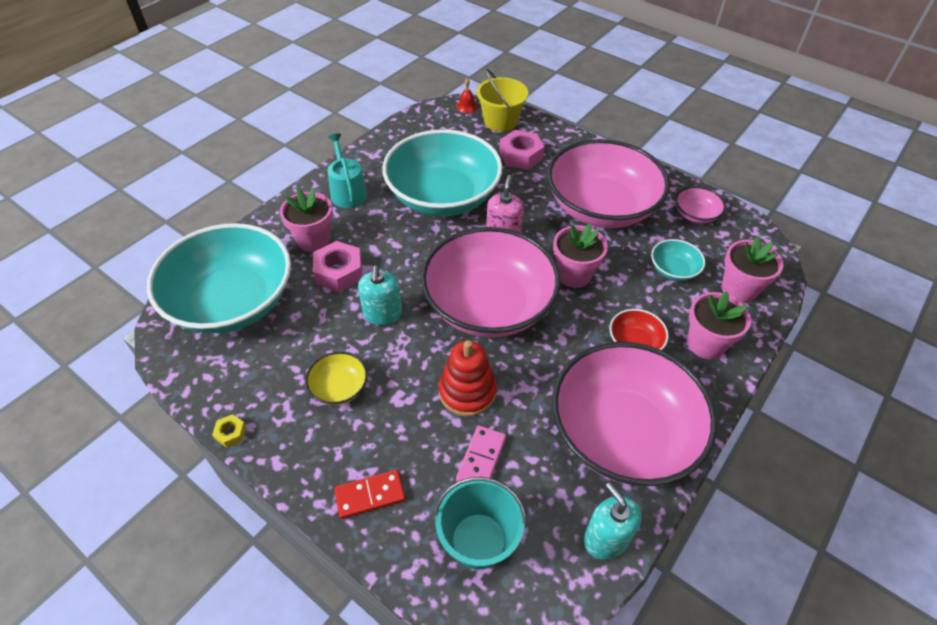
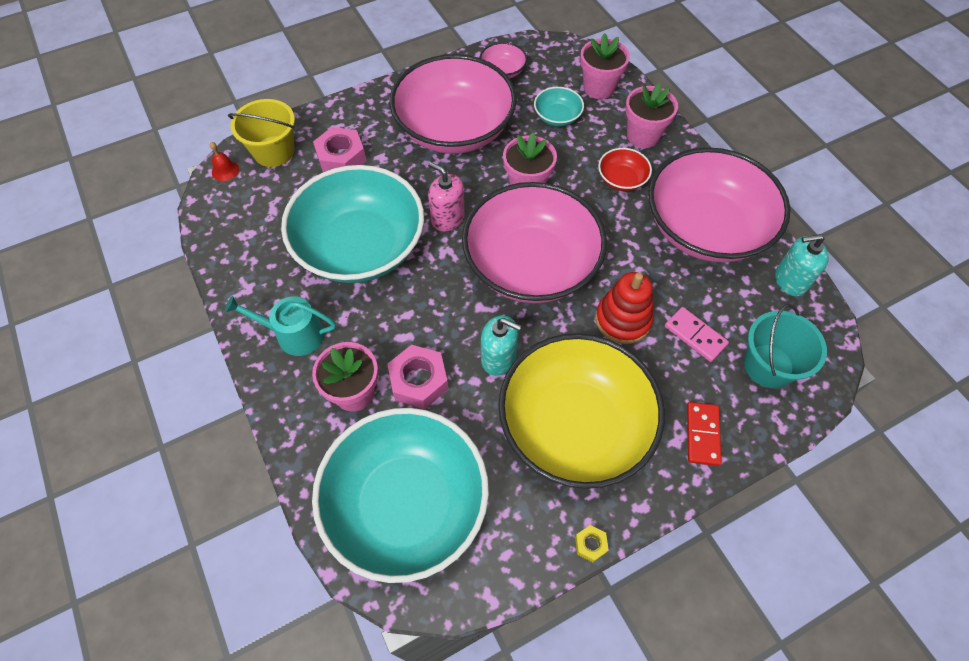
camera: 65 degrees left, 10 degrees up
yellow bowl [305,352,368,405] -> yellow bowl [498,333,665,489], size x2.42

